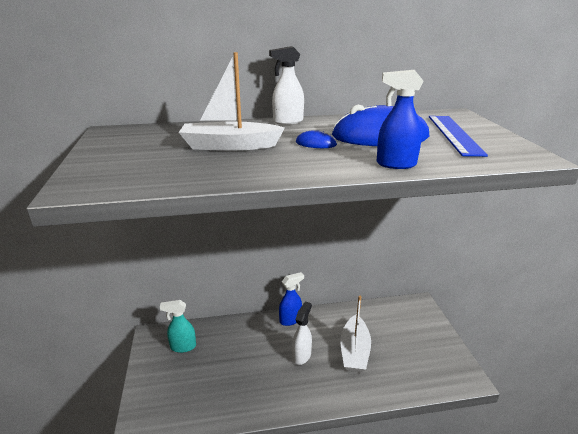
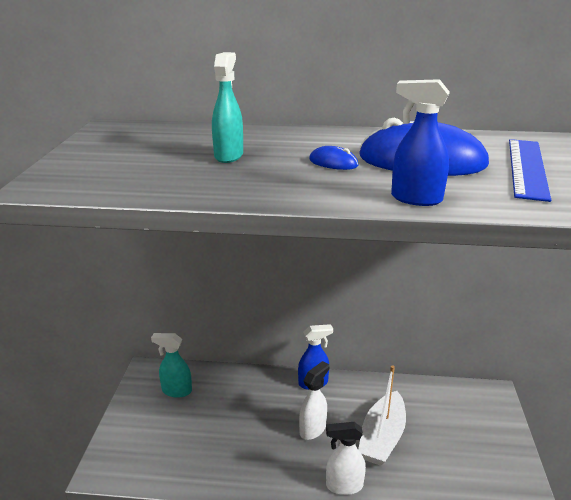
camera: 15 degrees right, 0 degrees up
white boat [179,52,285,151] -> turquoise spray bottle [212,52,243,163]
white spray bottle [269,46,304,125] -> white spray bottle moved to [326,422,366,495]

